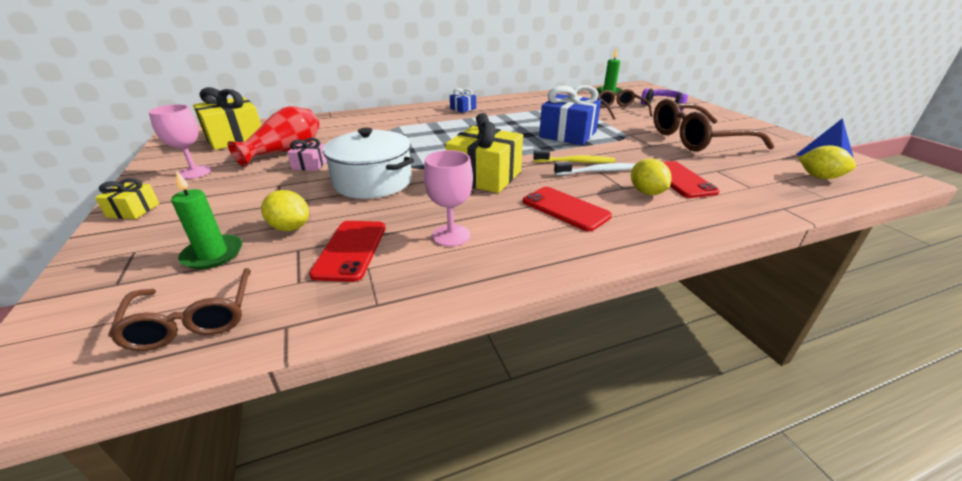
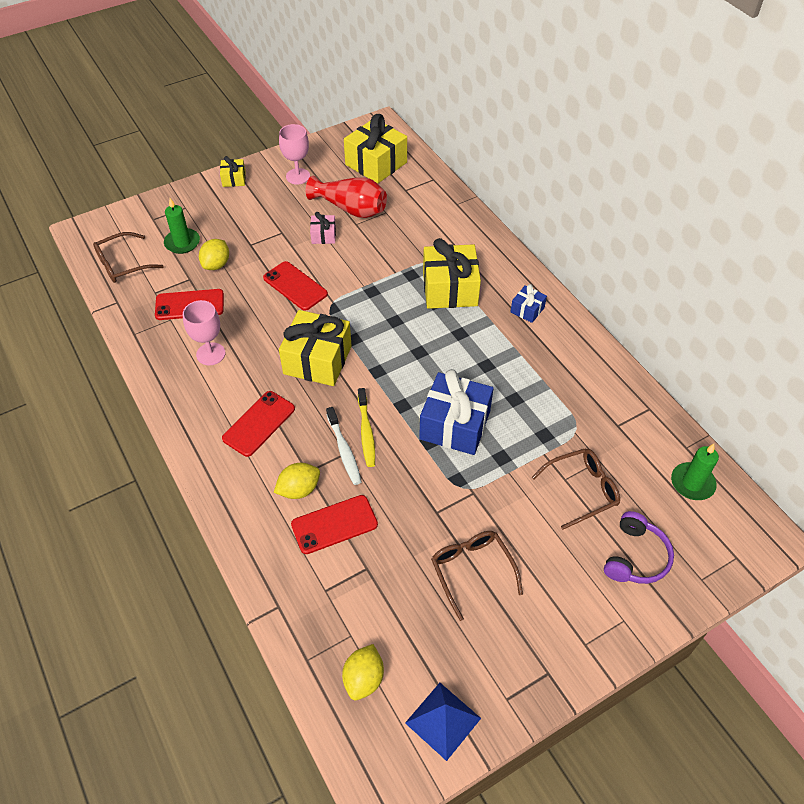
camera: 80 degrees right, 20 degrees up
white pot [323,128,414,199] -> red phone [263,261,328,311]
brown glasses [653,99,774,152] -> brown glasses [431,531,523,621], size x0.60
none -> yellow gift [423,238,481,309]

